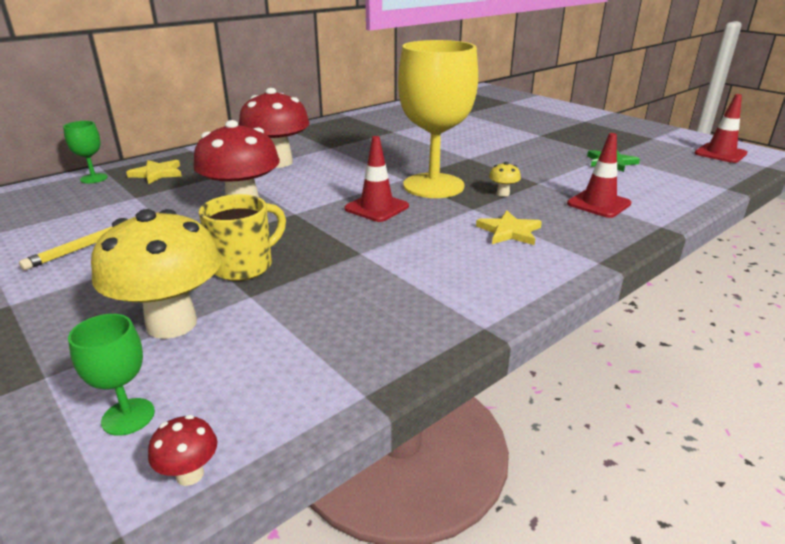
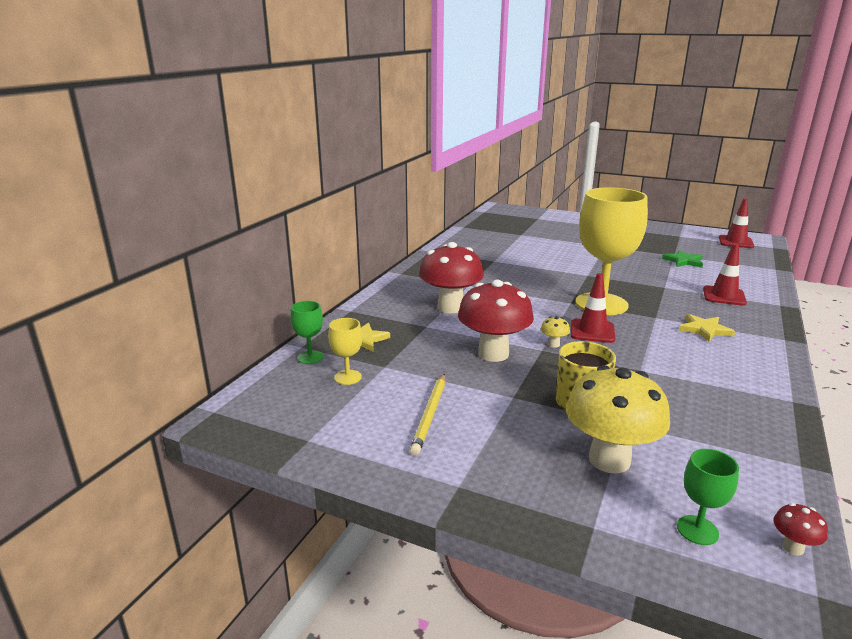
camera: 25 degrees left, 5 degrees down
yellow mushroom [489,162,521,197] -> yellow mushroom moved to [541,316,570,348]
none -> yellow goblet [328,318,362,385]

